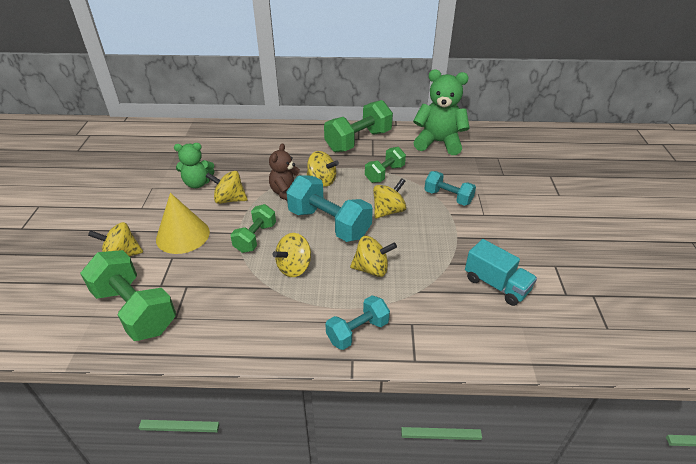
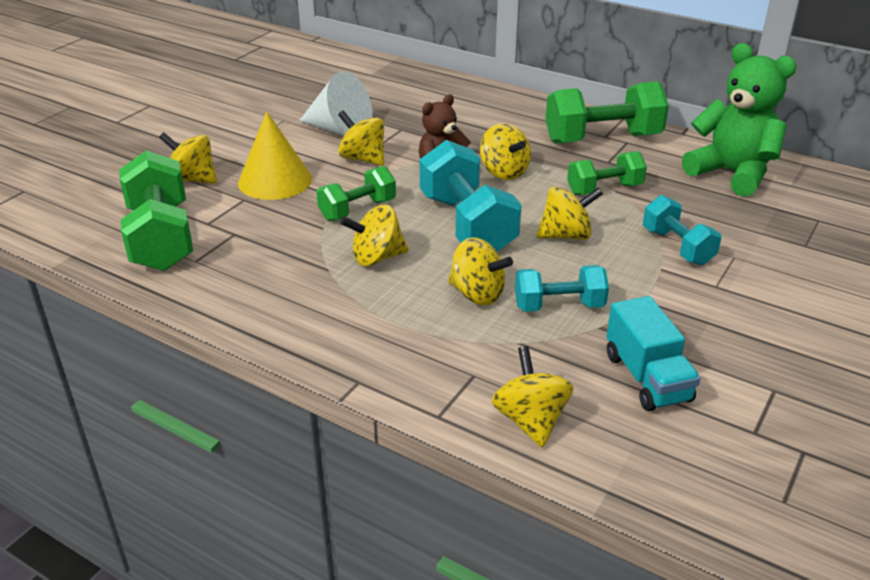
camera: 30 degrees right, 5 degrees down
green teddy bear [174,143,214,188] -> white cone [299,71,373,136]
turquoise dumbbell [326,295,390,350] -> turquoise dumbbell moved to [515,265,609,312]
none -> yellow spinning top [491,346,574,448]

